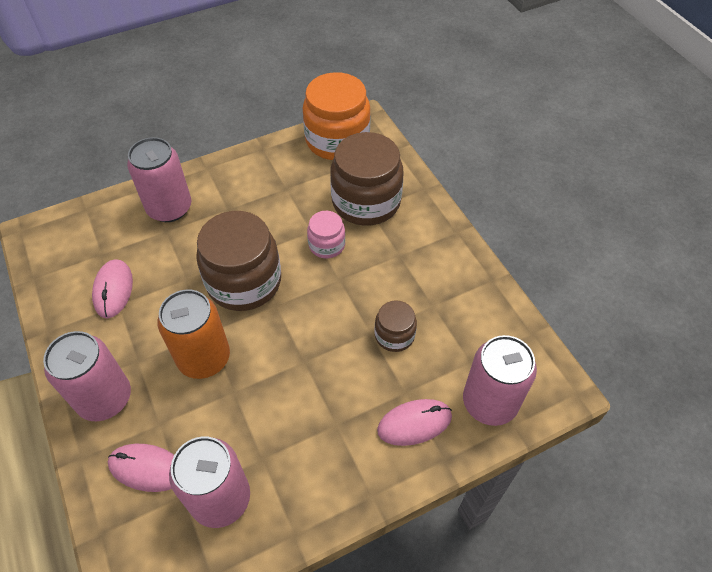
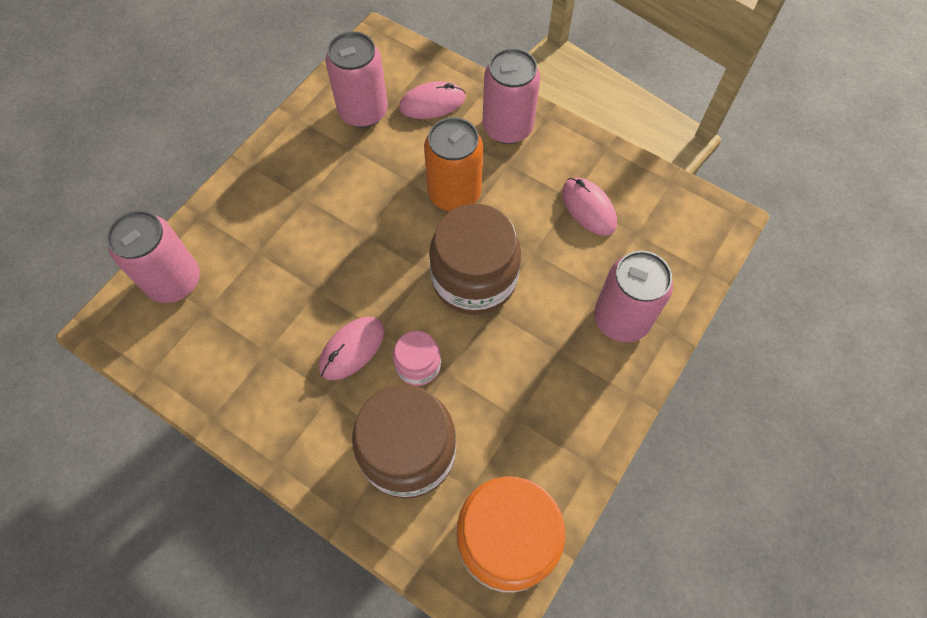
camera: 150 degrees right, 10 degrees up
brown jar [375,300,417,352] -> none
pink mouse [377,399,452,446] -> pink mouse moved to [319,317,384,380]

